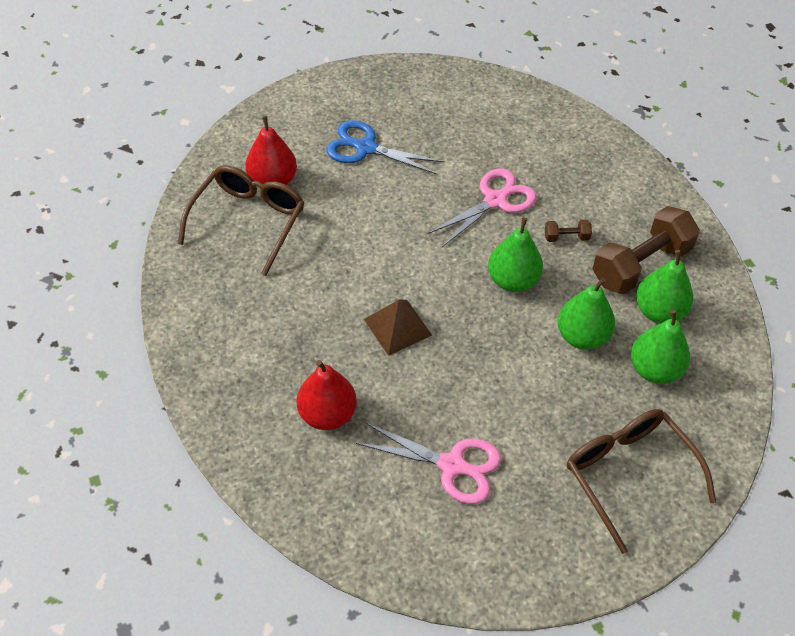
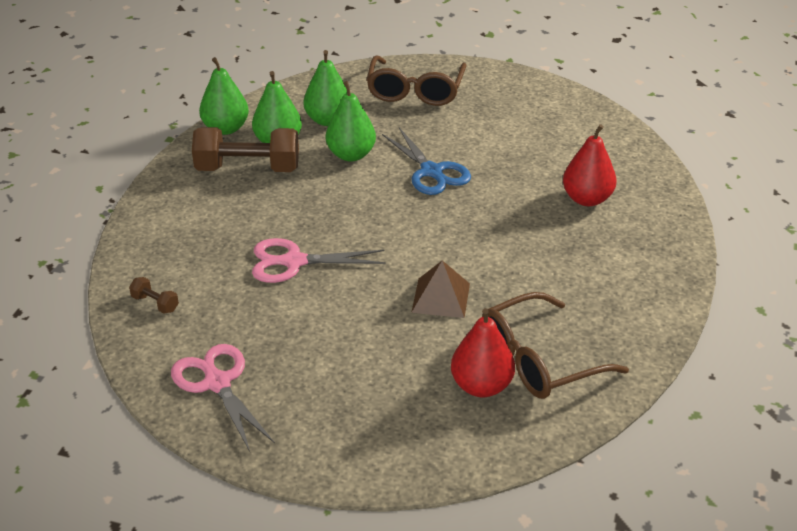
camera: 140 degrees left, 15 degrees down
blue scissors [326,120,444,175] -> blue scissors moved to [382,128,471,195]
pink scissors [356,422,501,504] -> pink scissors moved to [171,344,275,452]
brown pyramid [364,300,432,356] -> brown pyramid moved to [411,260,470,318]
green pear [488,217,543,292] -> green pear moved to [199,57,249,135]
brown dumbbell [545,220,592,242] -> brown dumbbell moved to [129,277,179,314]

